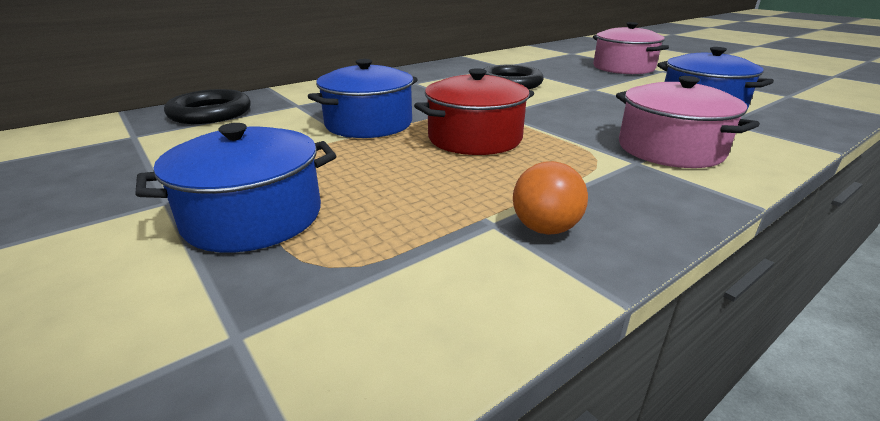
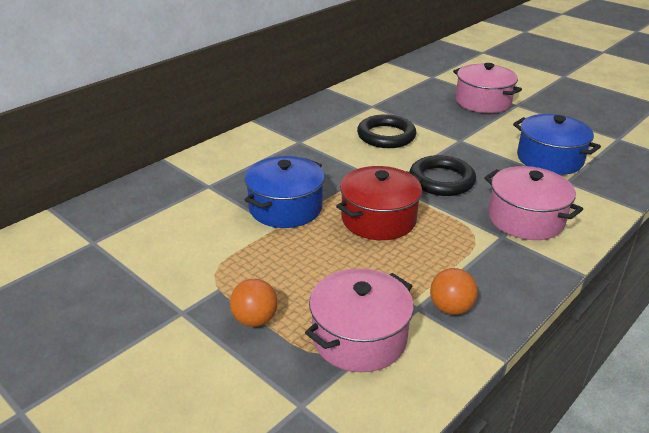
camera: 10 degrees left, 5 degrees up
blue pot [135,123,336,253] -> orange ball [230,279,278,327]
black ring [164,89,251,124] -> black ring moved to [410,155,476,196]
none -> pink pot [305,268,414,372]

